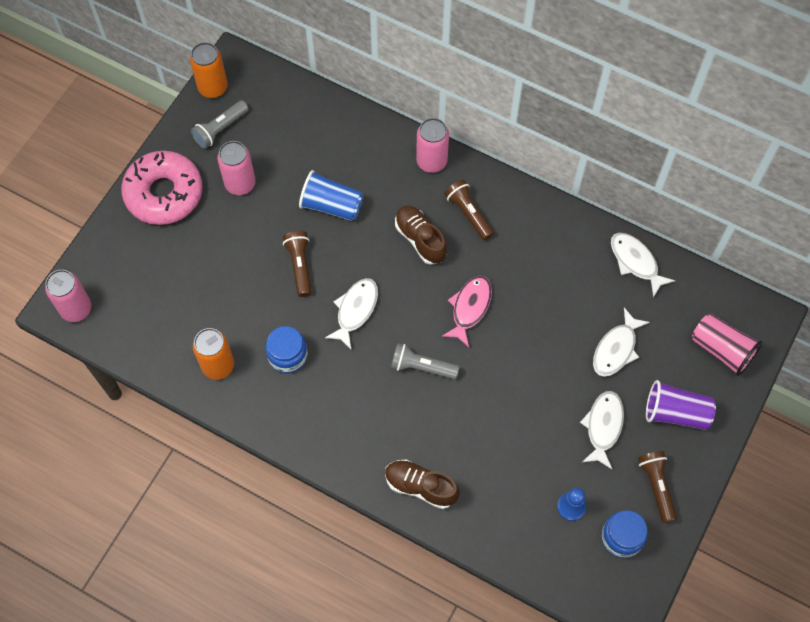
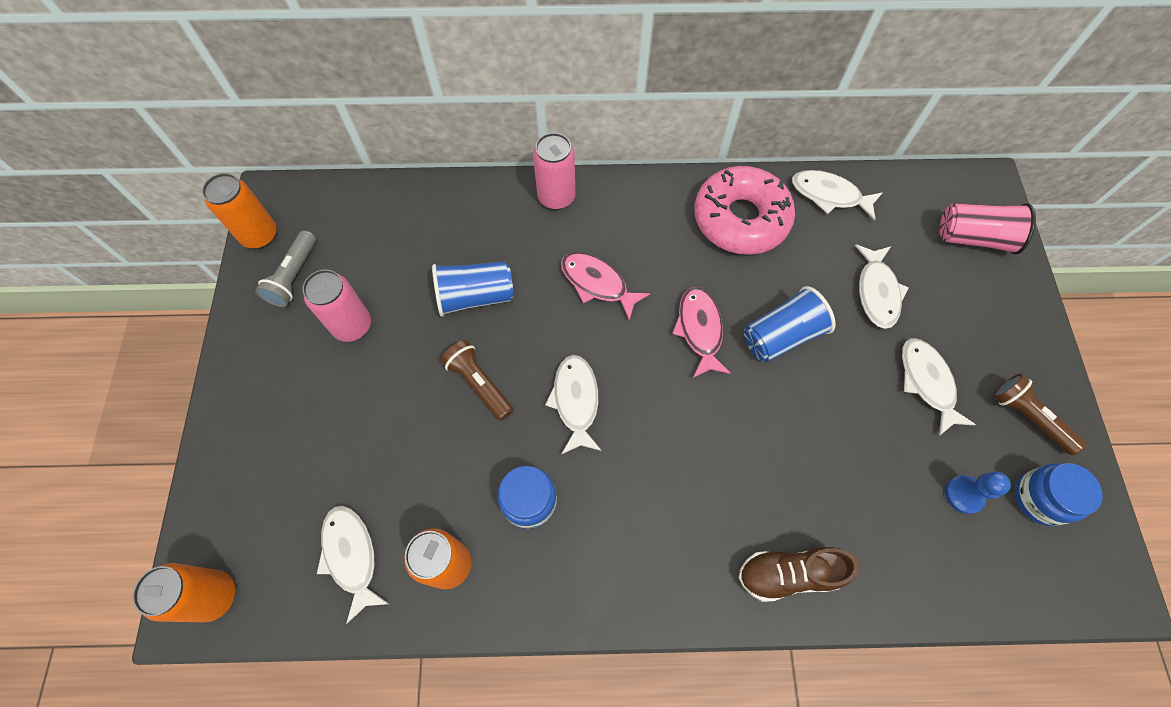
camera: 30 degrees left, 0 degrees up
pink can [45,270,91,322] -> orange can [132,563,235,622]
pink donut [121,151,203,225] -> pink donut moved to [694,166,795,255]
grey flashlight [391,343,459,379] -> none
brown shoe [395,206,447,265] -> pink fish [561,252,650,320]
brown flashlight [444,180,494,240] -> none
purple cup [646,380,716,430] -> none
none -> white fish [317,506,389,624]
none -> blue cup [744,286,835,362]

